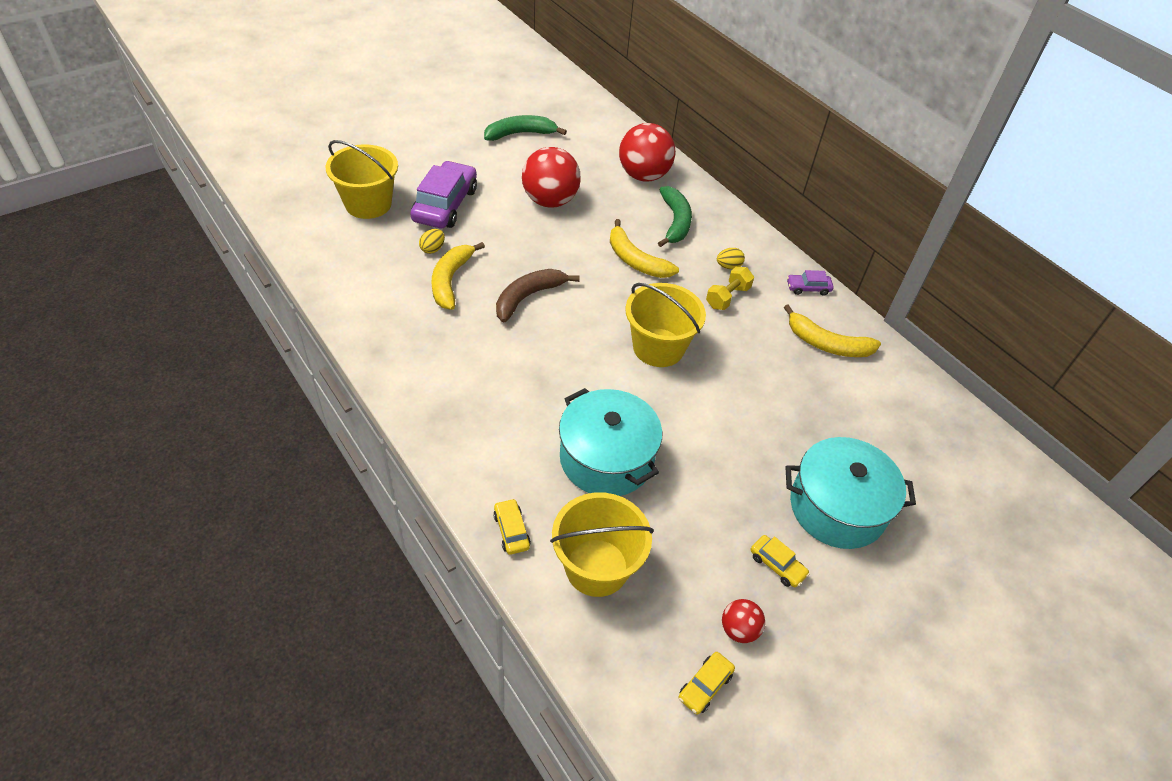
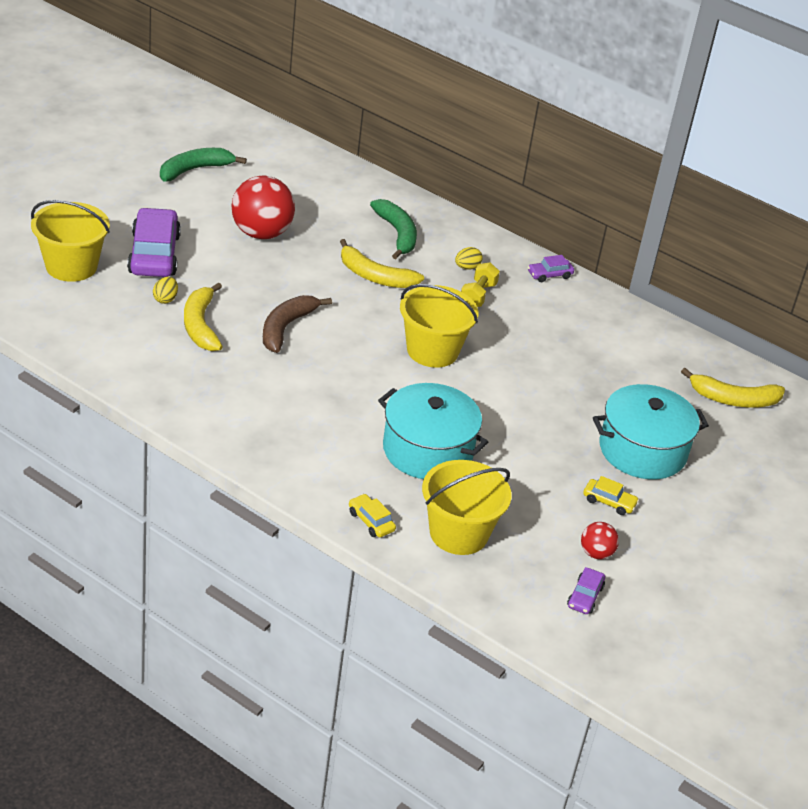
camera: 20 degrees left, 10 degrees down
red ball [619,123,675,182] -> none
yellow car [678,652,735,715] -> purple car [567,567,605,614]
yellow banana [784,304,881,357] -> yellow banana moved to [681,368,785,408]

